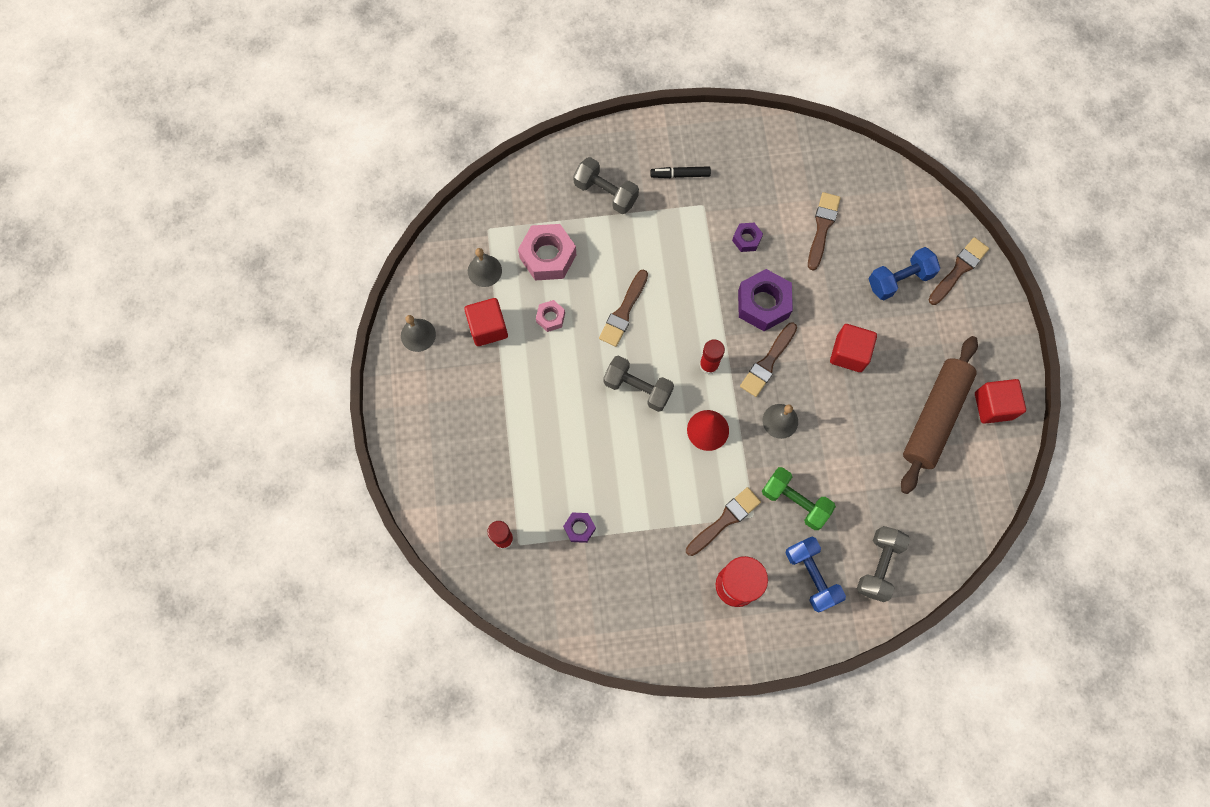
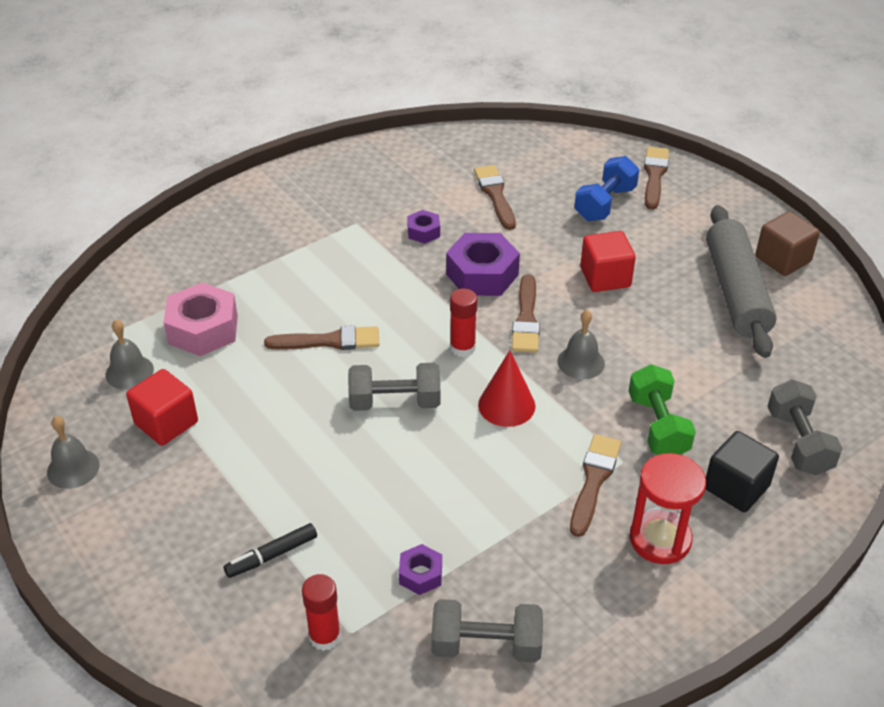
camera: 30 degrees left, 30 degrees down
pink nut [536,300,565,332] -> none
grey dumbbell [573,157,639,214] -> grey dumbbell moved to [431,599,543,662]
brown brush [599,269,648,347] -> brown brush turned 90 degrees counterclockwise [264,326,379,350]
black marker [650,166,711,178] -> black marker moved to [223,523,317,578]
green dumbbell [762,467,836,530] -> green dumbbell turned 75 degrees clockwise [629,364,696,455]
blue dumbbell [785,536,846,613] -> black cube [706,431,779,512]
brown rolling pin [901,336,978,494] -> grey rolling pin [706,205,777,358]
red cube [975,379,1026,424] -> brown cube [756,211,820,276]

